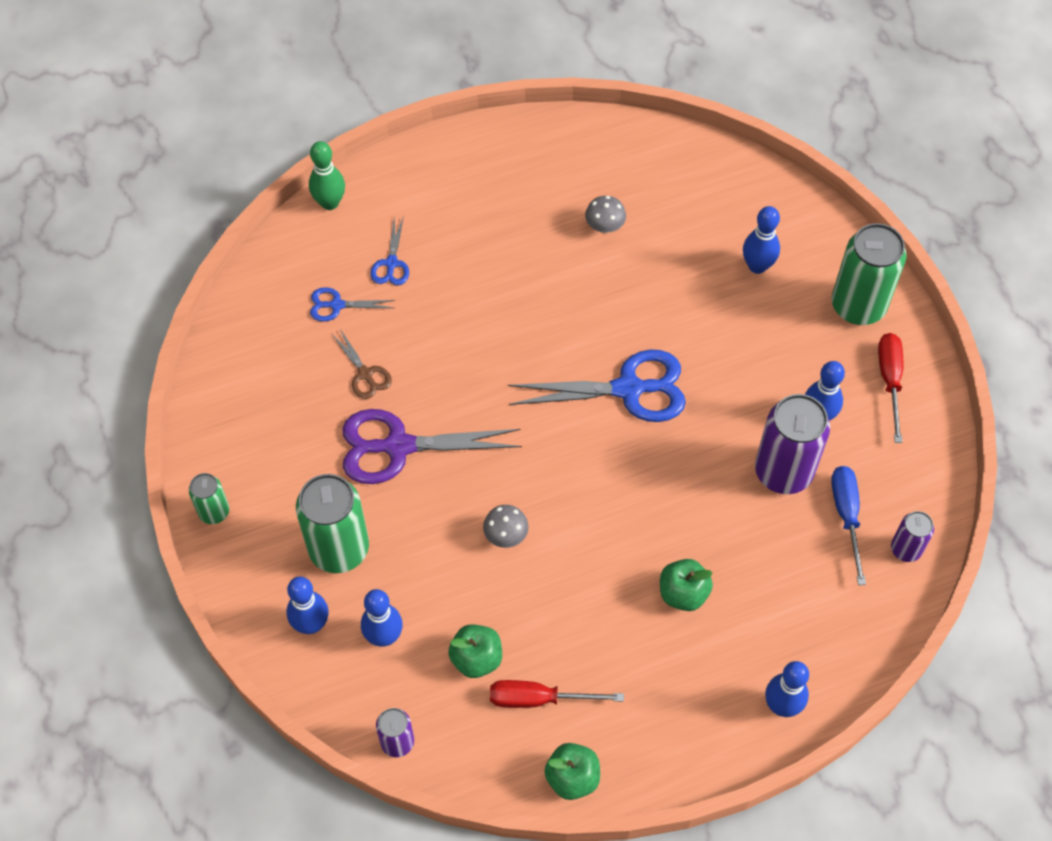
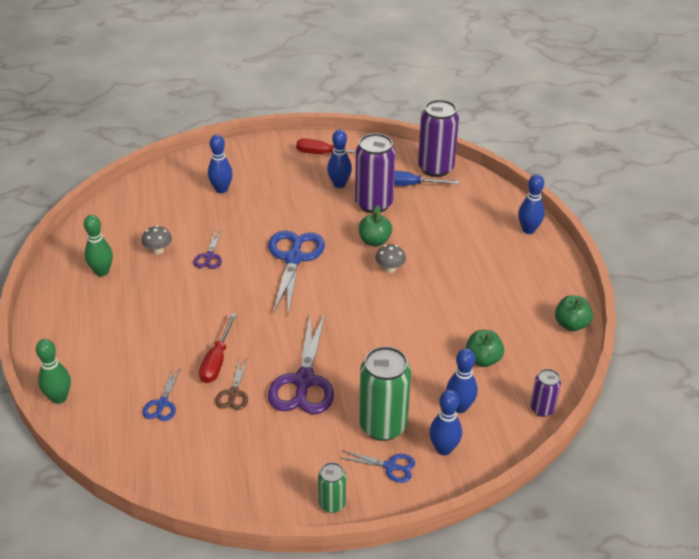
camera: 80 degrees left, 20 degrees down
brown scissors [332,329,392,399] -> brown scissors turned 120 degrees clockwise [215,358,248,410]
blue scissors [370,216,409,285] -> blue scissors moved to [342,450,415,483]
grey mushroom [483,505,529,548] -> grey mushroom moved to [375,244,406,273]
red screwdriver [490,680,624,708] -> red screwdriver moved to [199,313,237,383]
green apple [660,559,713,611] -> green apple moved to [359,205,392,246]
green can [832,223,907,325] -> none
purple can [891,511,934,562] -> purple can [418,100,459,177], size x1.91
none -> green bowling pin [84,215,113,276]
none -> purple scissors [193,229,222,269]

